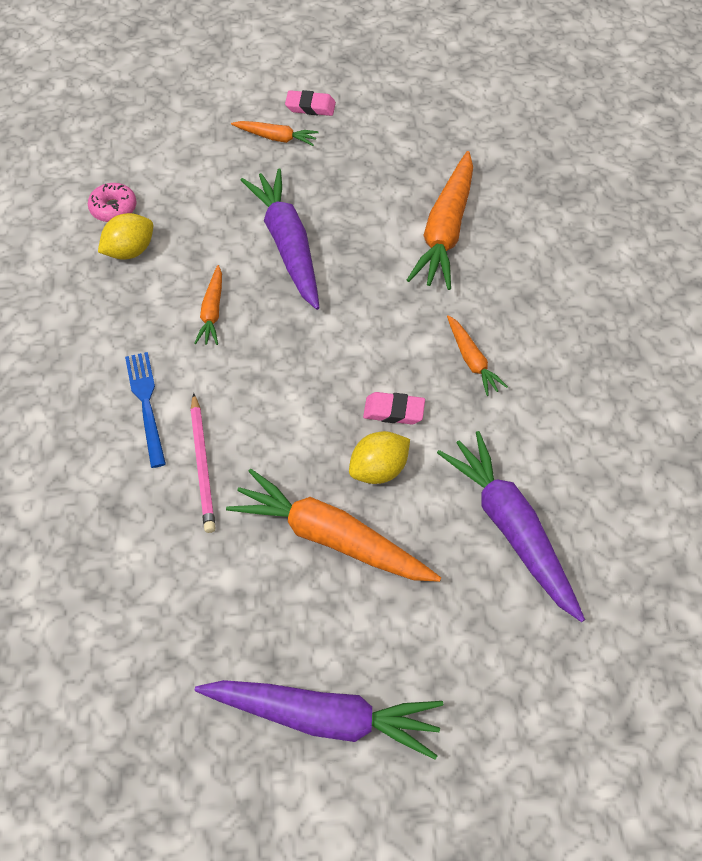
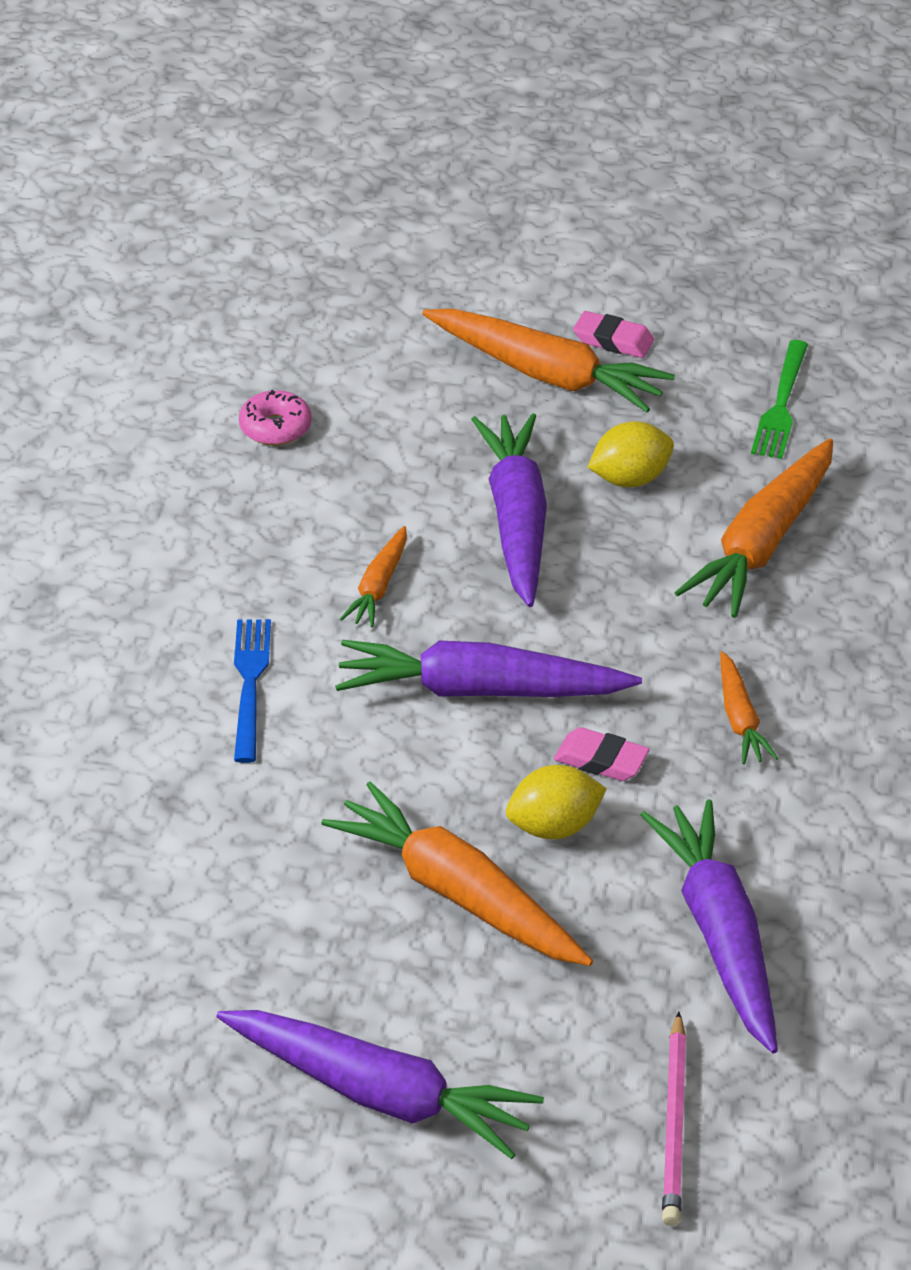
camera: 15 degrees right, 15 degrees down
yellow lemon [98,213,153,260] -> yellow lemon moved to [588,421,674,487]
pink pencil [190,393,216,533] -> pink pencil moved to [662,1011,687,1226]
orange carrot [231,121,319,146] -> orange carrot [422,309,675,412], size x1.95
none -> purple carrot [335,640,642,697]
none -> green fork [751,340,808,459]

